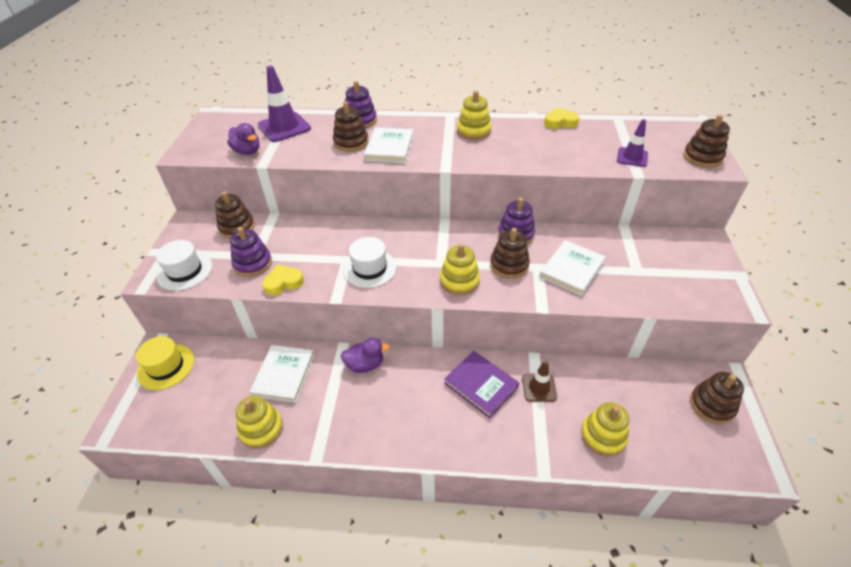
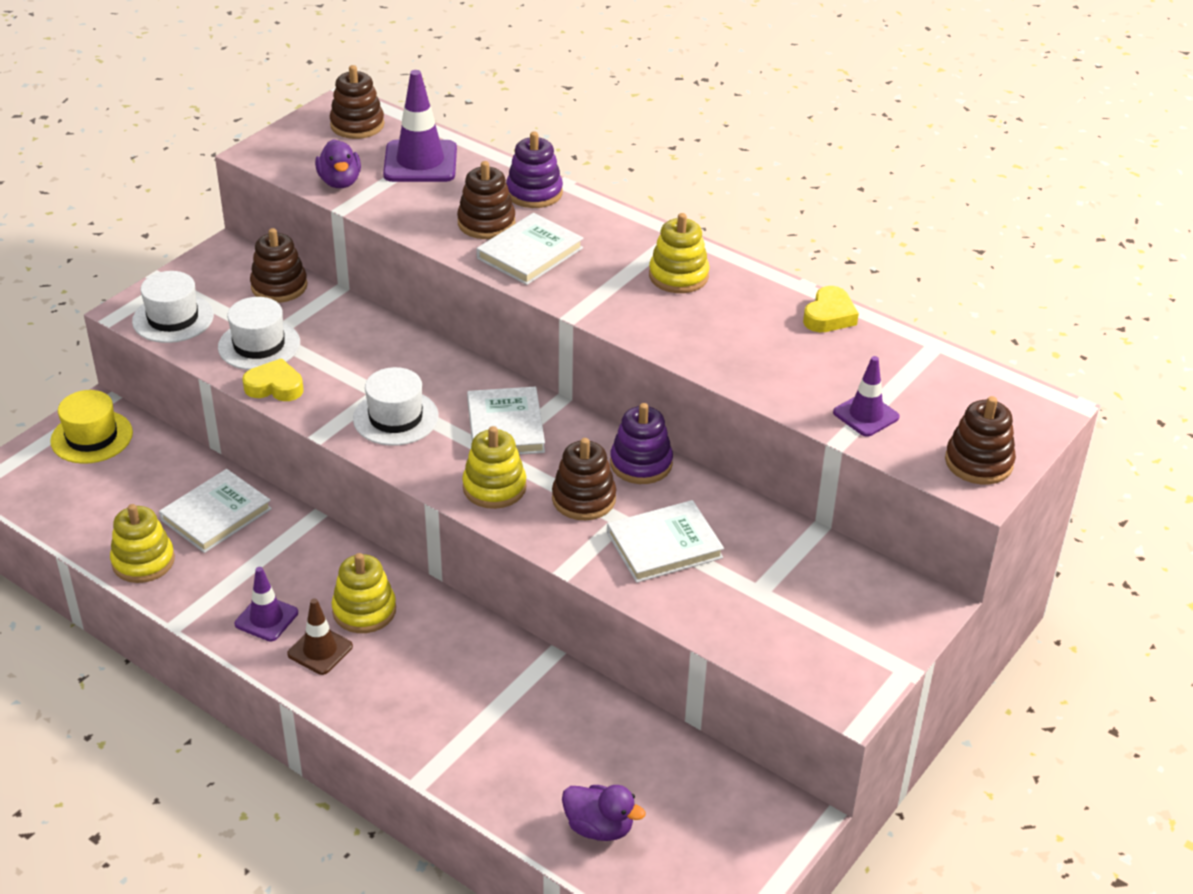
camera: 30 degrees right, 5 degrees down
purple stacking toy [230,227,272,277] -> white hat [218,297,300,370]
purple duck [341,337,390,373] -> purple duck moved to [562,785,646,841]
purple book [444,351,519,418] -> none
brown traffic cone [522,360,557,402] -> brown traffic cone moved to [287,598,353,675]
yellow heart [544,107,580,129] -> yellow heart turned 90 degrees clockwise [803,286,859,332]
yellow stacking toy [581,402,629,457] -> yellow stacking toy moved to [331,553,396,633]
brown stacking toy [690,372,744,424] -> brown stacking toy moved to [330,65,384,139]
none -> purple traffic cone [235,567,298,641]
none -> white book [467,386,545,455]

